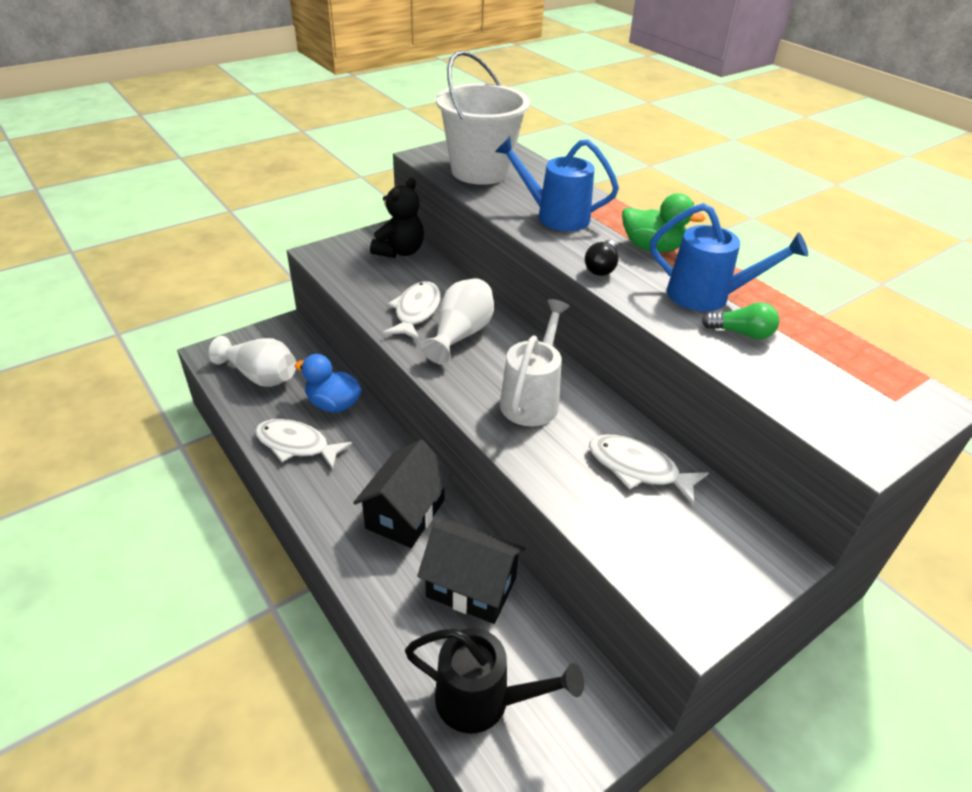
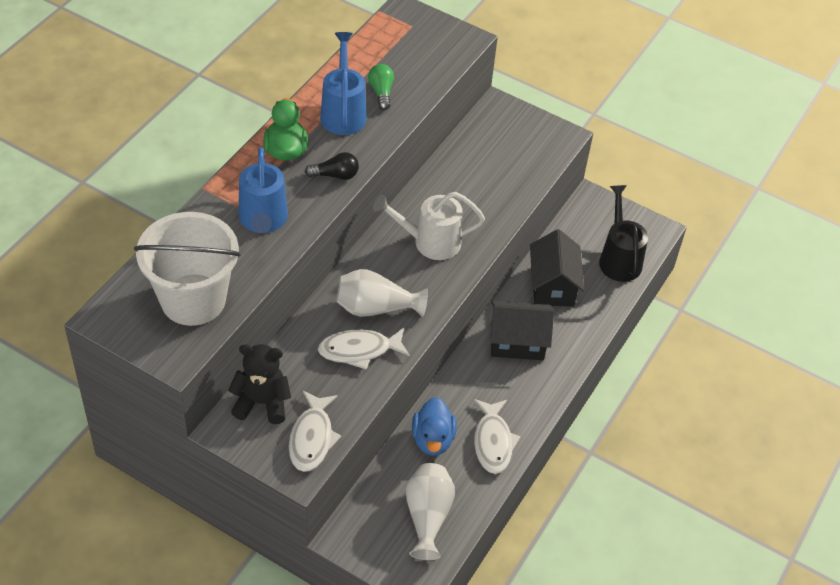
camera: 115 degrees left, 10 degrees up
white fish [589,434,709,505] -> white fish moved to [289,391,341,472]

